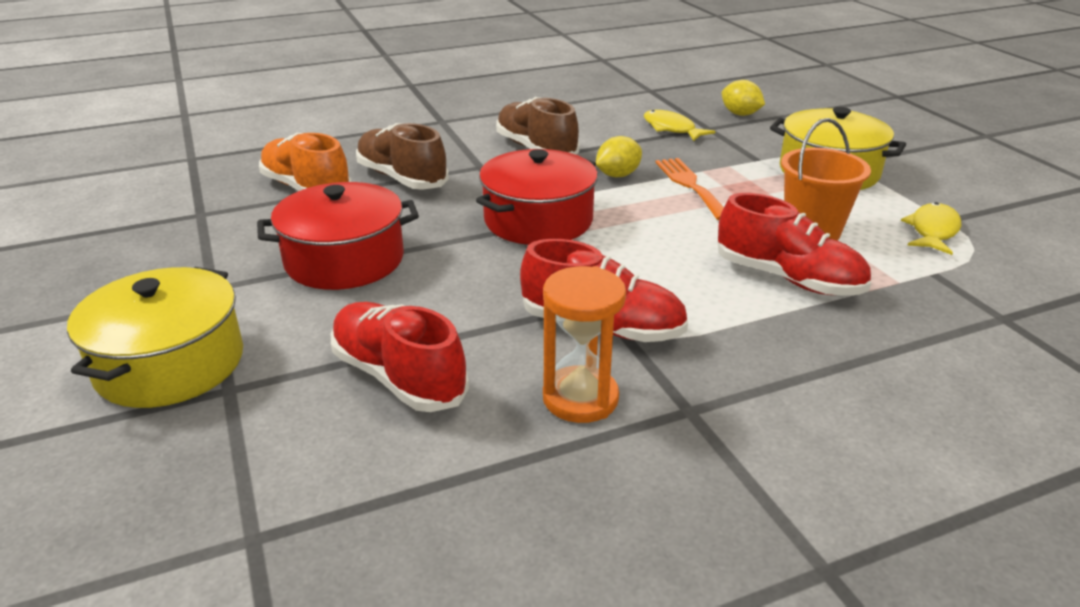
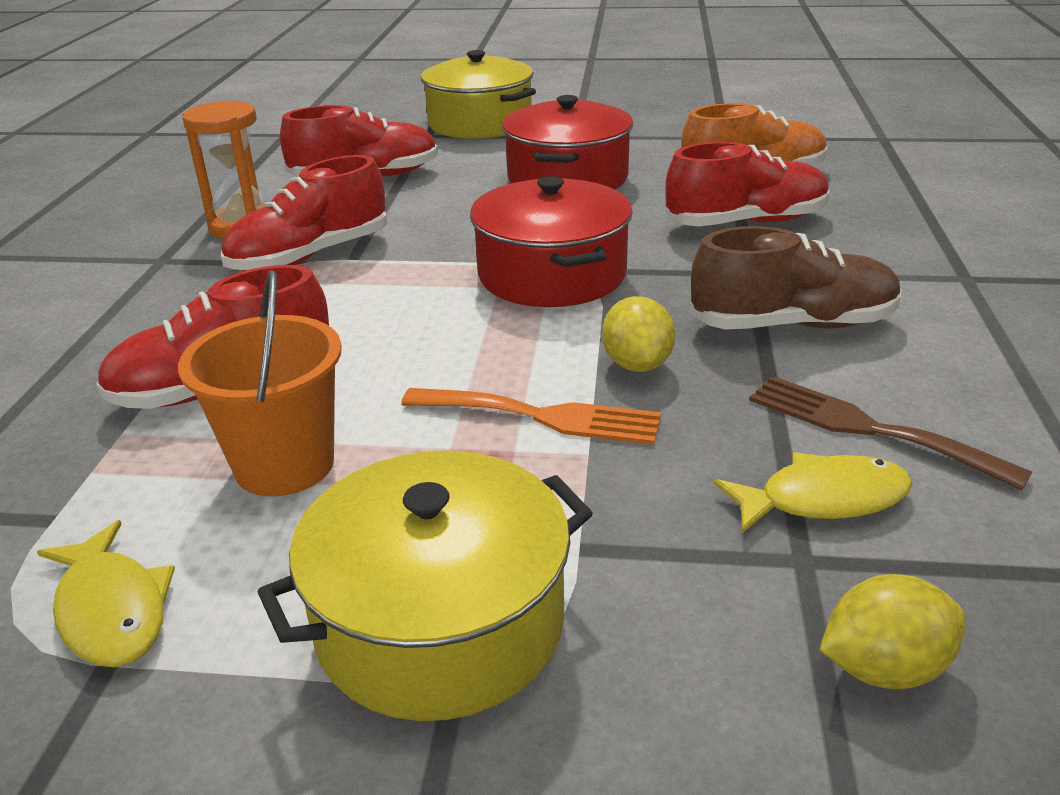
camera: 120 degrees right, 0 degrees up
brown shoe [356,123,449,190] -> red shoe [665,142,830,227]
none -> brown fork [749,376,1032,491]

